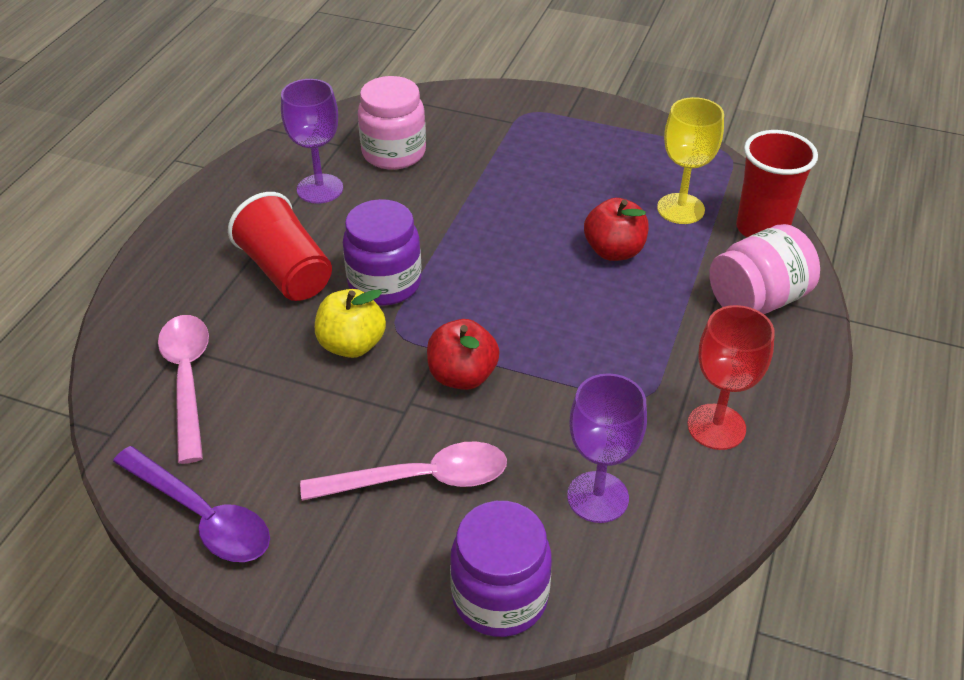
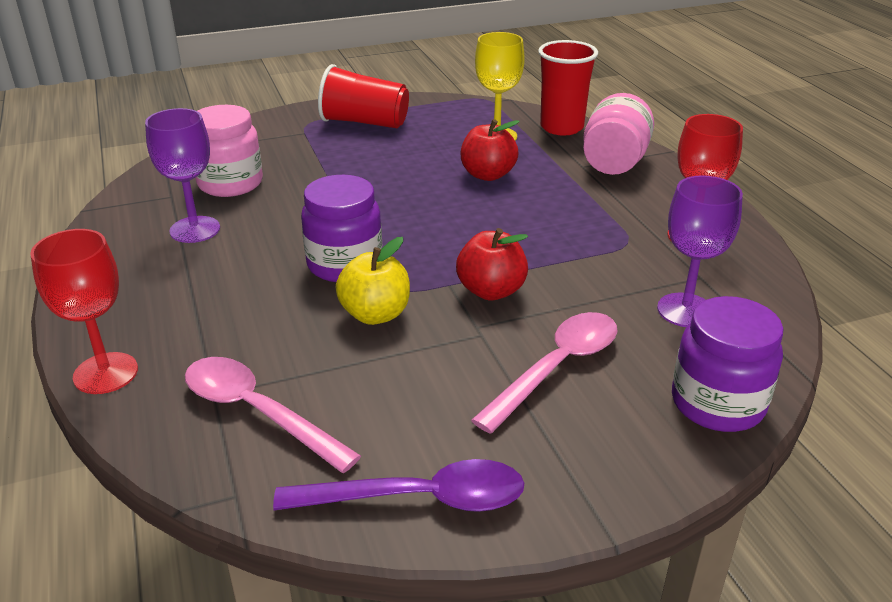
camera: 40 degrees left, 10 degrees down
red cup [228,192,332,301] -> red cup moved to [318,64,409,128]
none -> red goblet [30,229,138,394]

